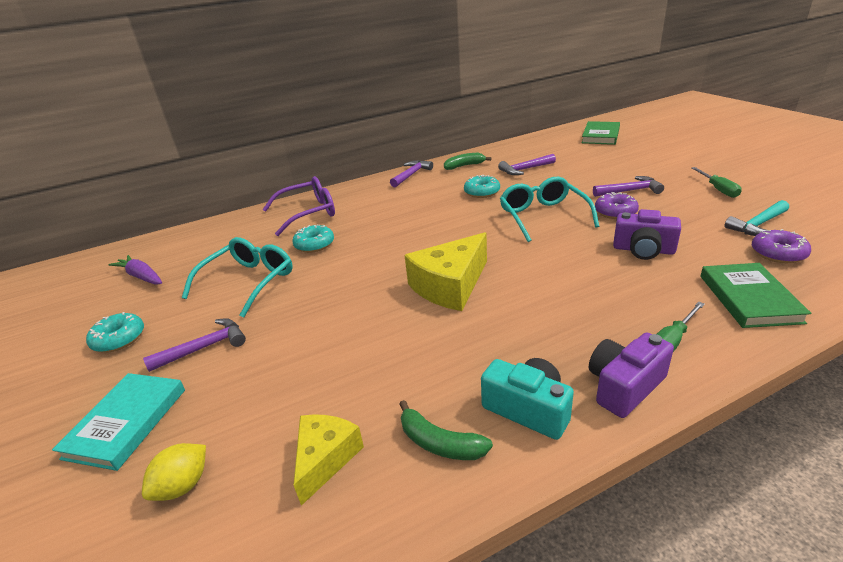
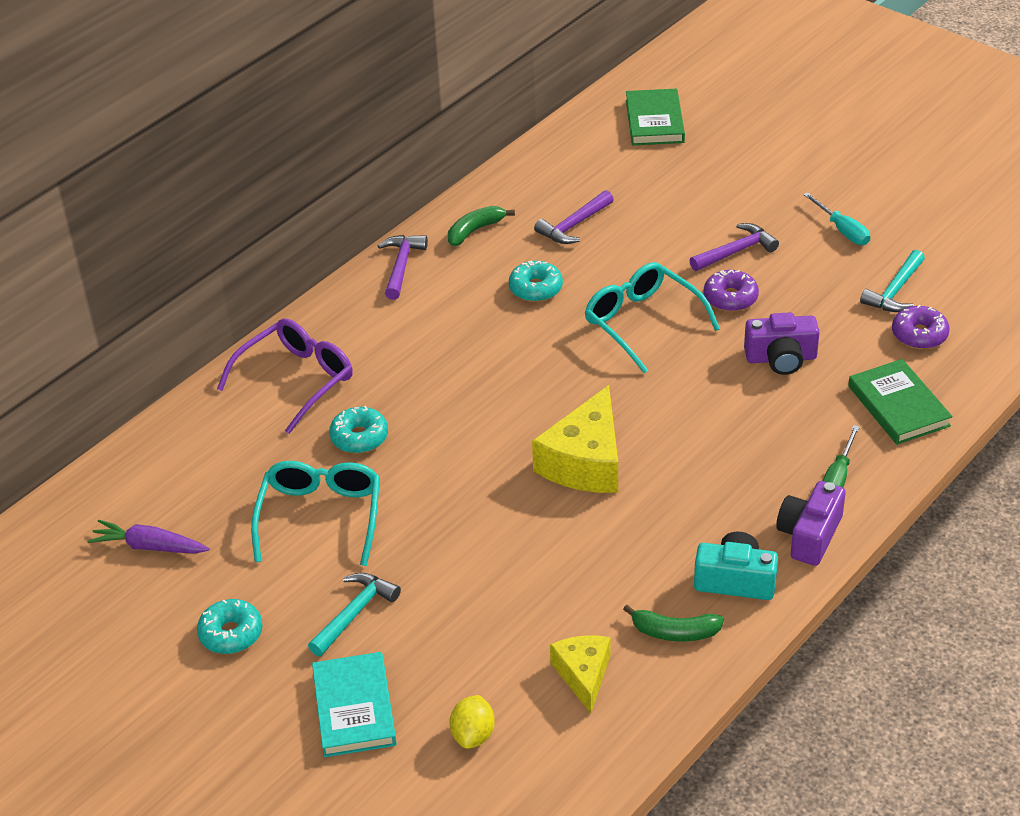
camera: 25 degrees left, 10 degrees up
purple hammer [143,318,246,372] -> turquoise hammer [308,573,401,656]
green screwdriver [691,167,742,198] -> turquoise screwdriver [803,192,870,245]

